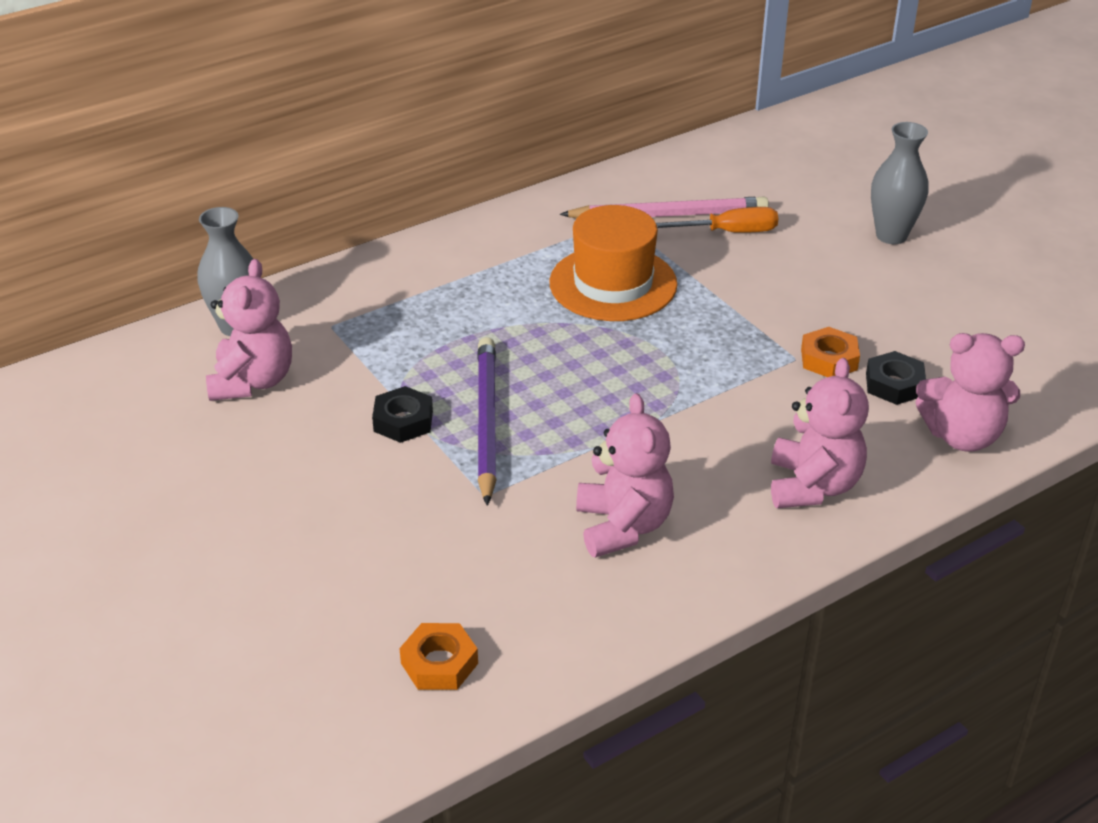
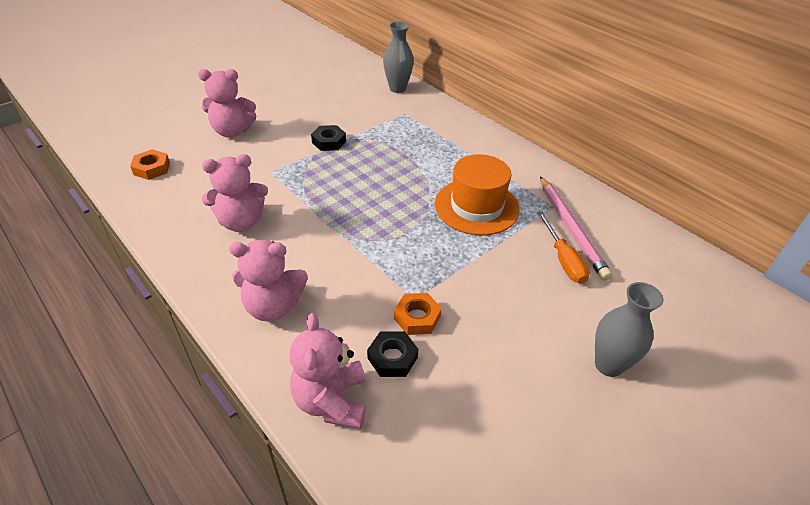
camera: 80 degrees right, 5 degrees up
pink teddy bear [206,259,292,401] -> pink teddy bear moved to [198,69,256,137]
purple pencil [478,337,497,506] -> none

